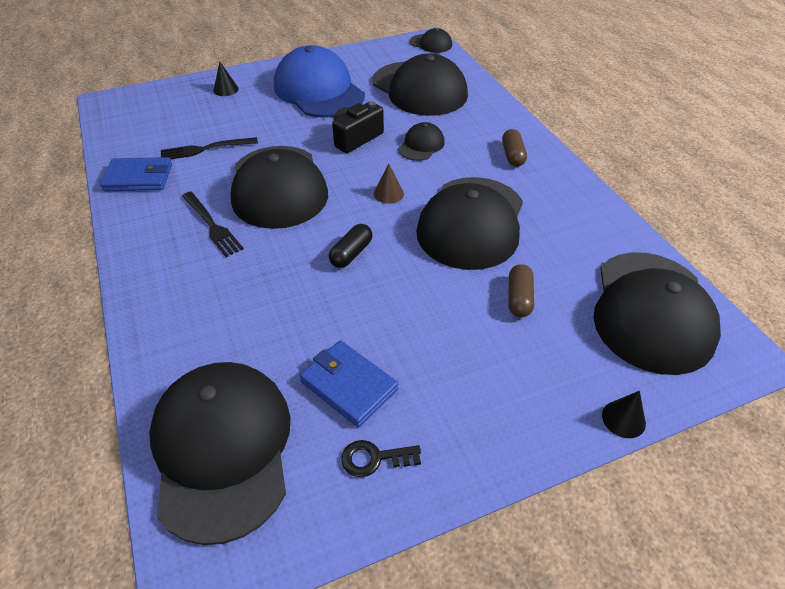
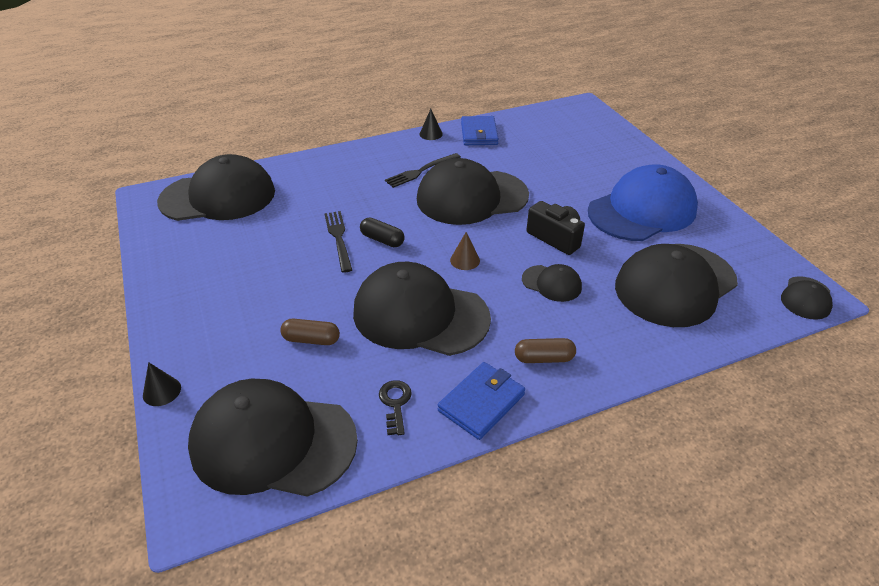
camera: 90 degrees right, 5 degrees down
black fork [161,137,258,159] -> black fork moved to [325,211,352,273]
black cone [213,61,239,96] -> black cone moved to [419,109,443,140]
blue wallet [300,340,398,427] -> blue wallet moved to [438,362,525,440]
black key [341,440,421,477] -> black key moved to [379,380,412,435]

